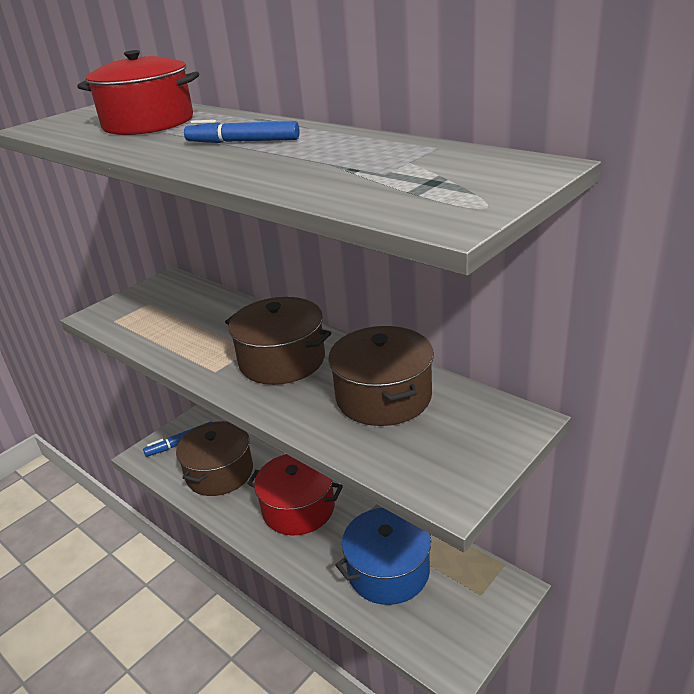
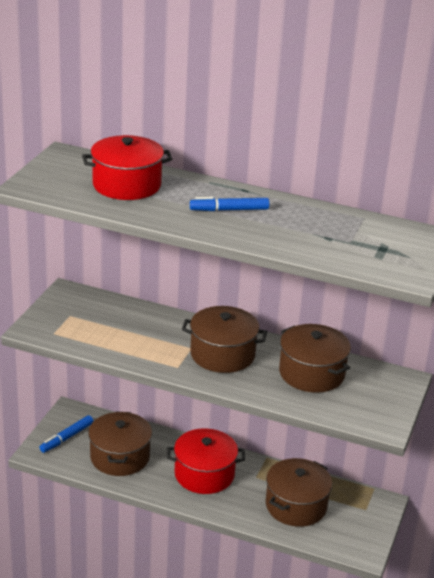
camera: 25 degrees left, 0 degrees up
blue pot [335,508,431,605] -> brown pot [266,458,332,527]

